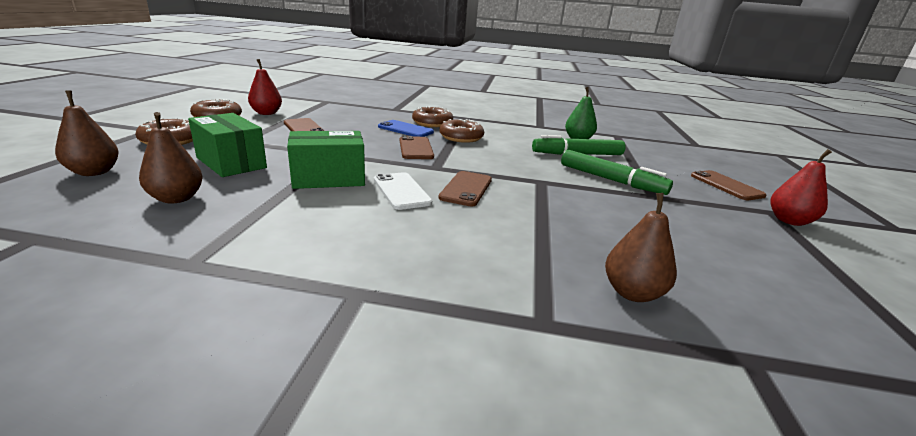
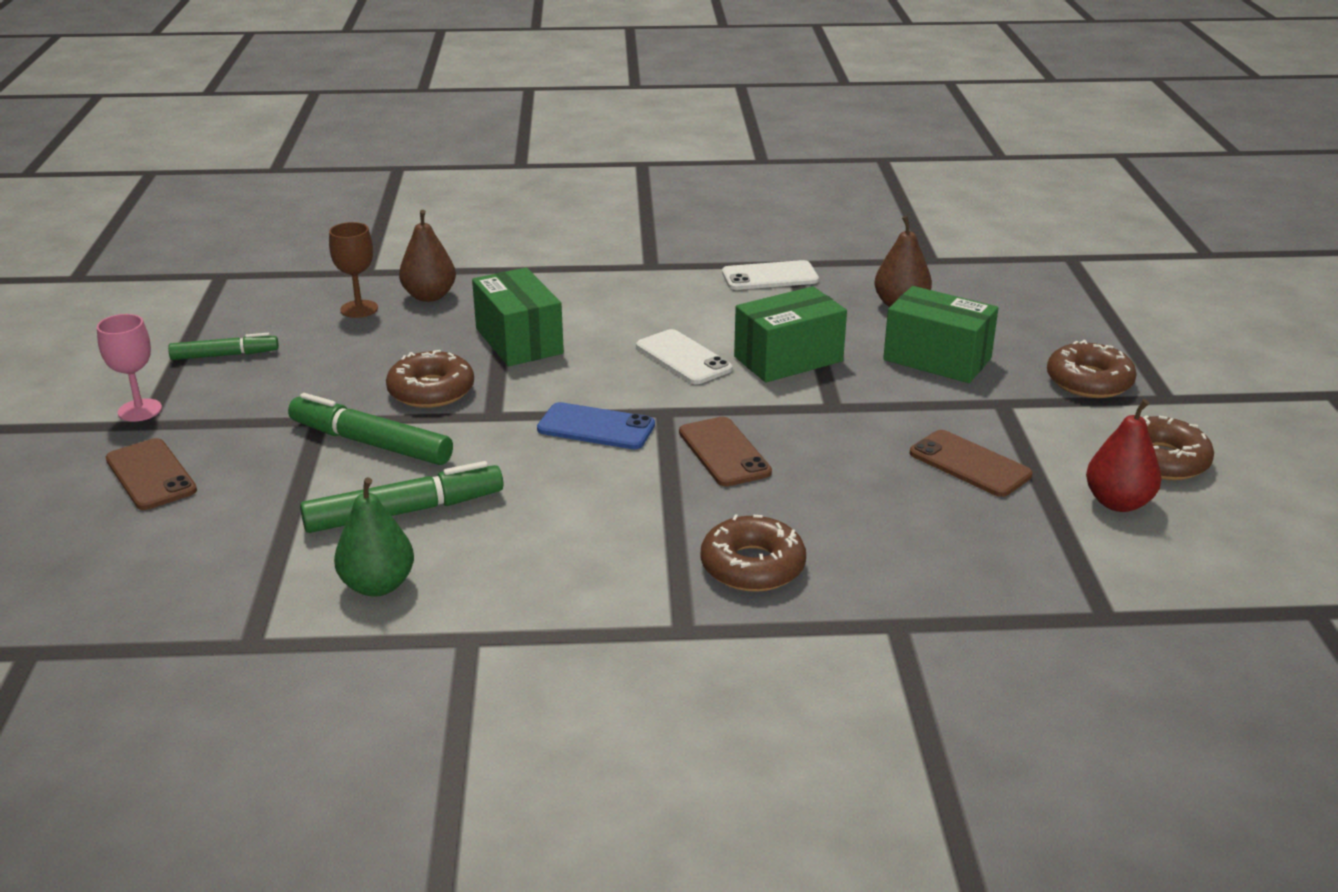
camera: 170 degrees right, 5 degrees up
brown pear [55,90,119,176] -> none
blue phone [378,120,434,137] -> blue phone moved to [537,402,655,449]
brown phone [438,171,492,207] -> none
brown donut [439,119,484,143] -> brown donut moved to [386,350,474,408]
red pear [771,149,832,226] -> pink goblet [97,314,162,422]
none -> green marker [168,333,279,360]
none -> brown goblet [329,222,378,318]
none -> green box [472,267,564,366]
none -> white phone [722,260,819,290]

